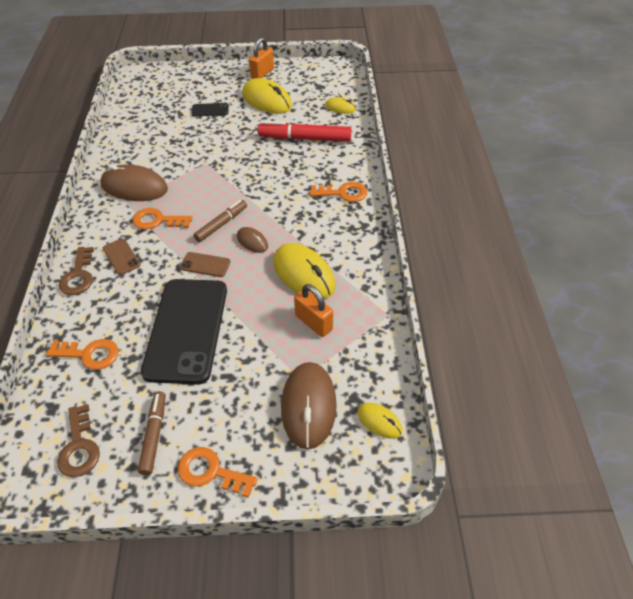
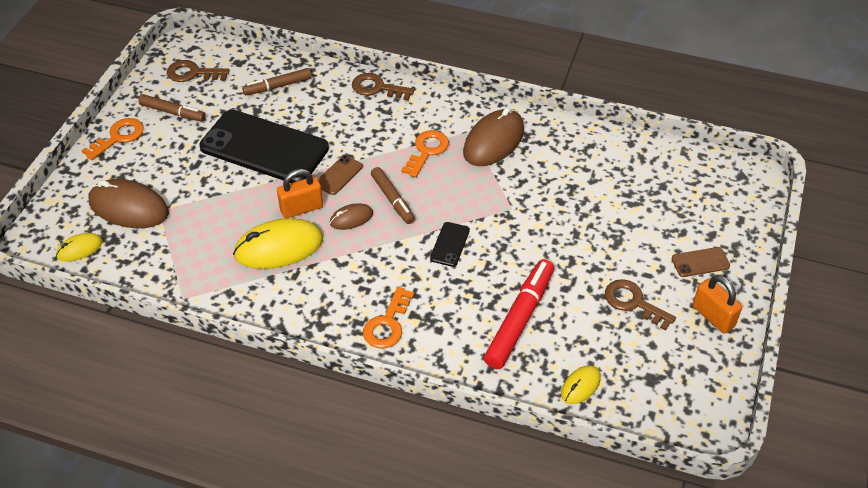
camera: 110 degrees right, 0 degrees up
orange key [46,339,119,370] -> brown marker [242,68,312,95]
brown phone [103,238,141,275] -> brown phone moved to [672,247,730,277]
black phone [191,103,229,117] -> black phone moved to [430,222,470,267]
yellow mouse [242,78,292,114] -> brown key [605,279,676,331]
orange padlock [294,284,333,337] -> orange padlock moved to [277,169,323,218]

